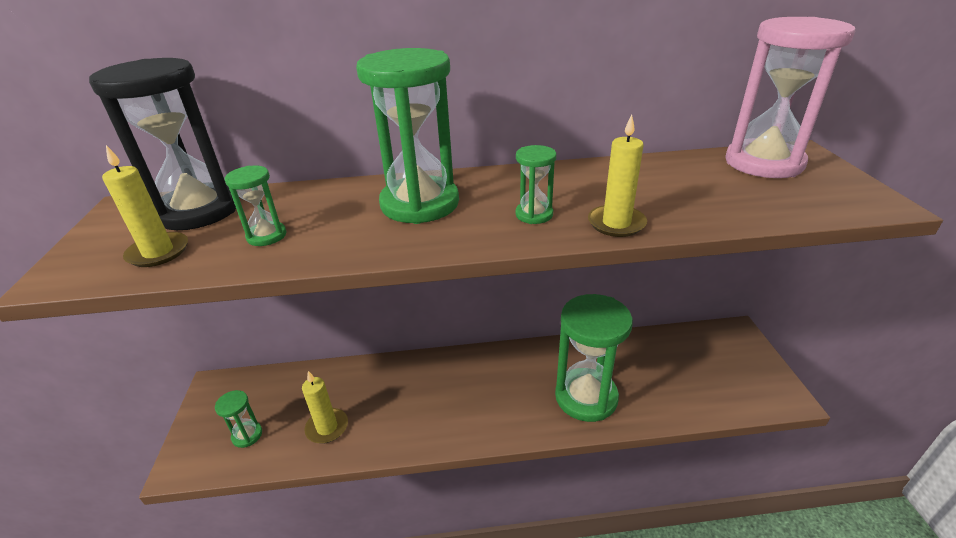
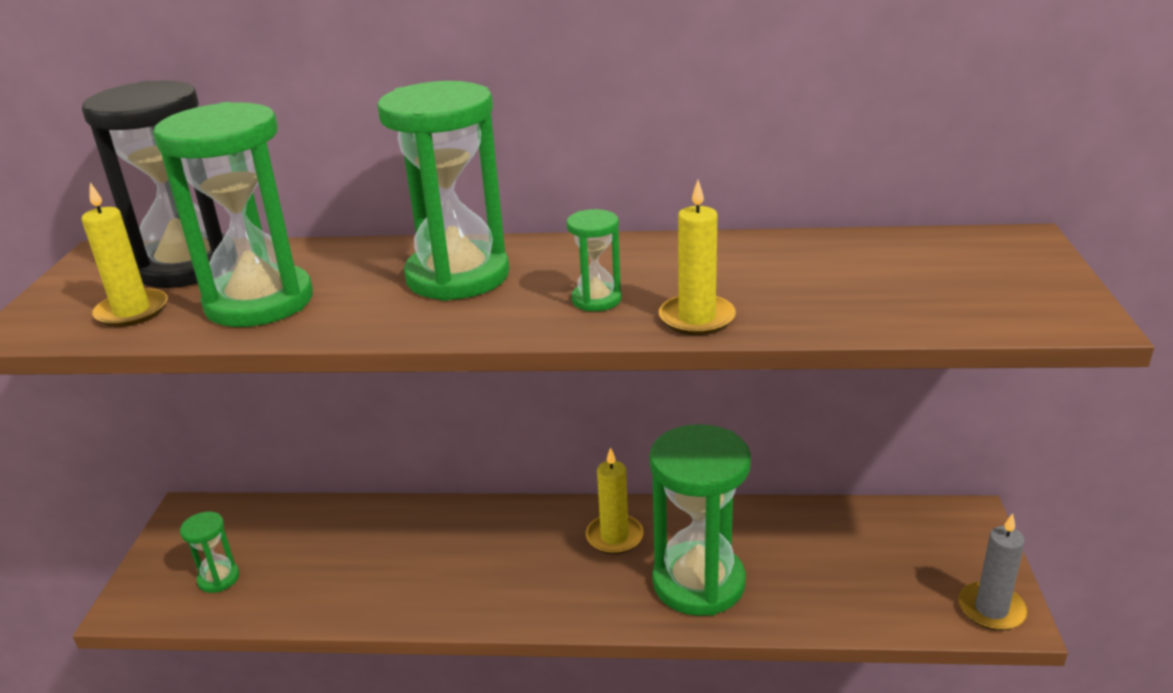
camera: 10 degrees right, 5 degrees down
green hourglass [225,166,287,246] -> green hourglass [153,102,313,327], size x2.21
yellow candle [302,371,348,444] -> yellow candle moved to [586,447,644,554]
pink hourglass [725,17,855,178] -> none
none -> grey candle [958,513,1028,631]

